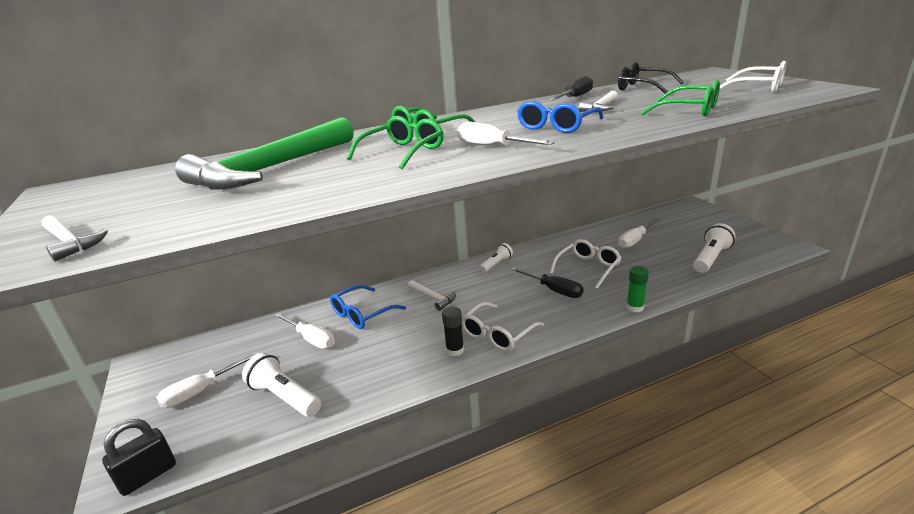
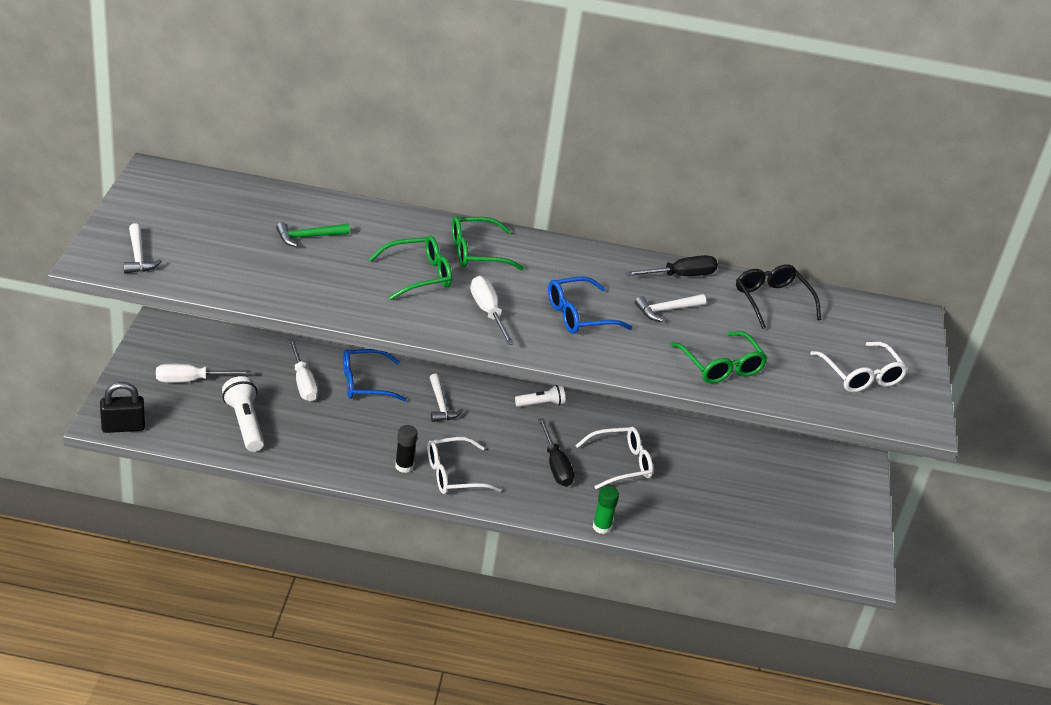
camera: 25 degrees right, 10 degrees up
green hammer [175,117,354,190] -> green hammer [276,222,350,247], size x0.43
white screwdriver [618,218,660,248] -> none
white flashlight [693,223,736,273] -> none

